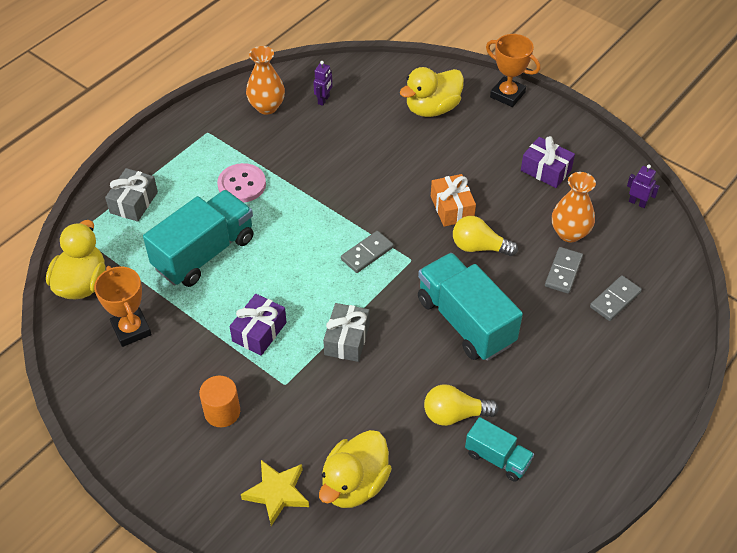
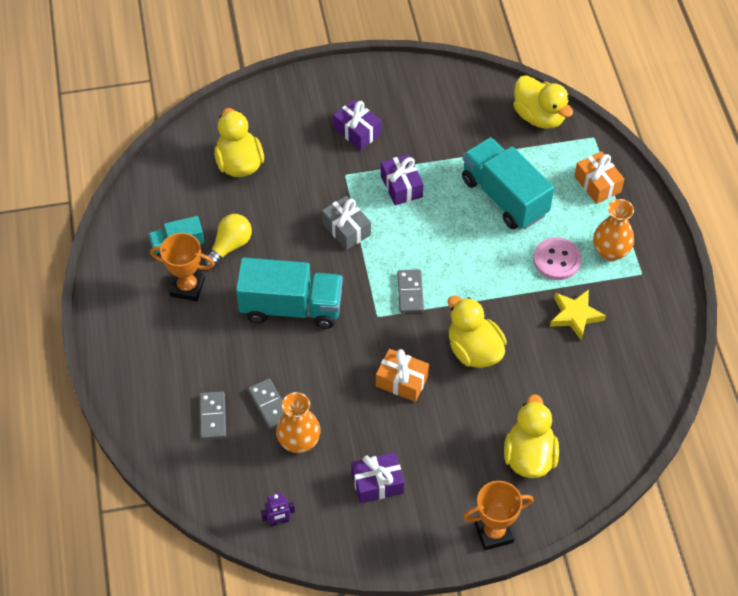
camera: 130 degrees right, 5 degrees up
orange trophy [94,266,152,347] -> orange trophy moved to [150,233,214,301]
grey gift [105,168,158,222] -> orange gift [574,151,624,204]
turquoise truck [143,190,254,287] -> turquoise truck turned 150 degrees clockwise [462,137,554,229]
orange cylinder [199,376,240,427] -> purple gift [333,99,381,150]
yellow star [241,460,309,526] -> yellow star moved to [550,289,606,341]
orange vase [246,46,285,115] -> orange vase moved to [593,199,634,261]
purple robot [313,61,333,106] -> none
yellow light bulb [453,216,518,256] -> none
none -> yellow duck [448,295,507,368]

